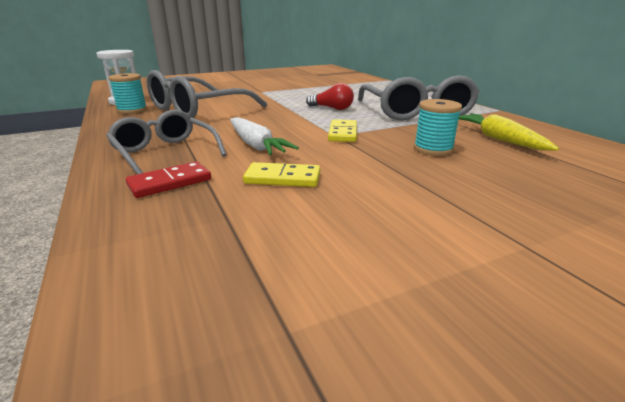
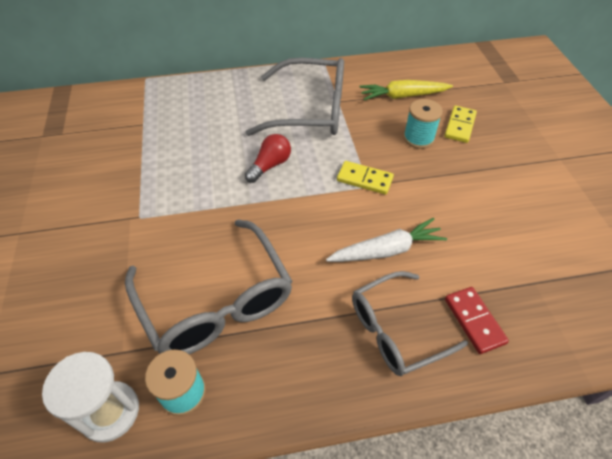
camera: 75 degrees left, 25 degrees up
yellow domino [243,162,320,187] -> yellow domino moved to [444,106,477,143]

